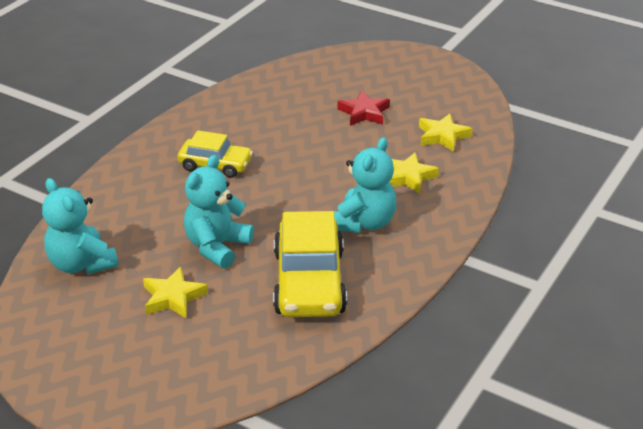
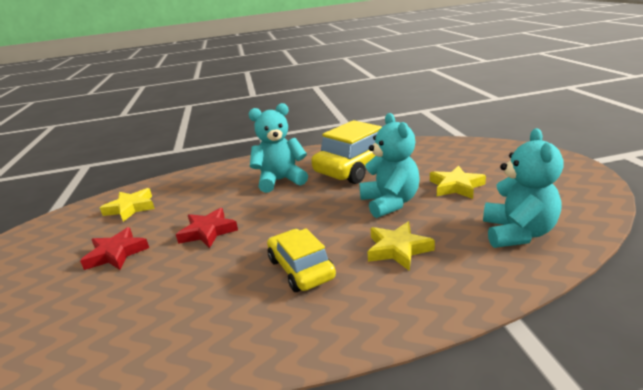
camera: 130 degrees left, 10 degrees down
turquoise teddy bear [184,155,254,269] -> turquoise teddy bear turned 90 degrees counterclockwise [359,113,420,218]
yellow star [389,152,439,194] -> yellow star moved to [367,222,435,271]
none -> red star [176,208,238,248]

